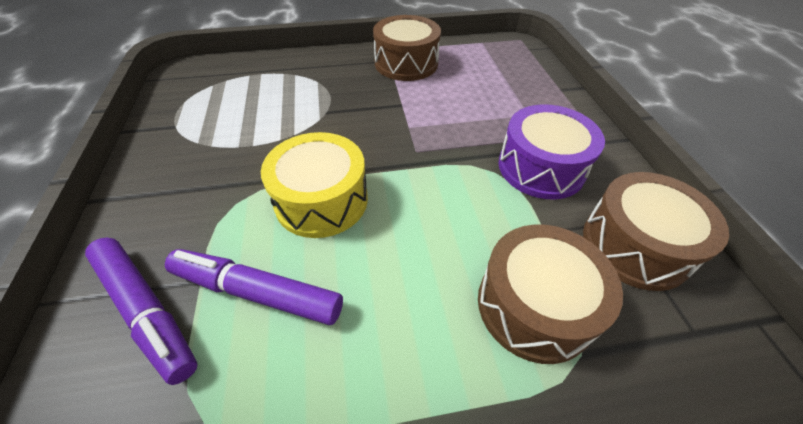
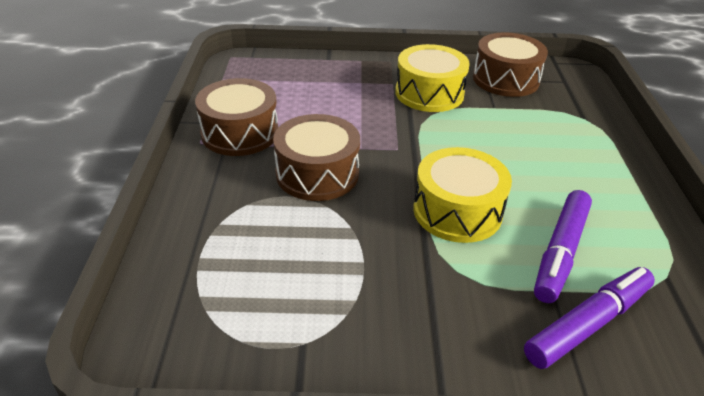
camera: 80 degrees left, 10 degrees down
brown drum [478,224,623,364] -> brown drum moved to [273,114,360,201]
purple drum [499,104,605,199] -> yellow drum [395,44,470,112]

